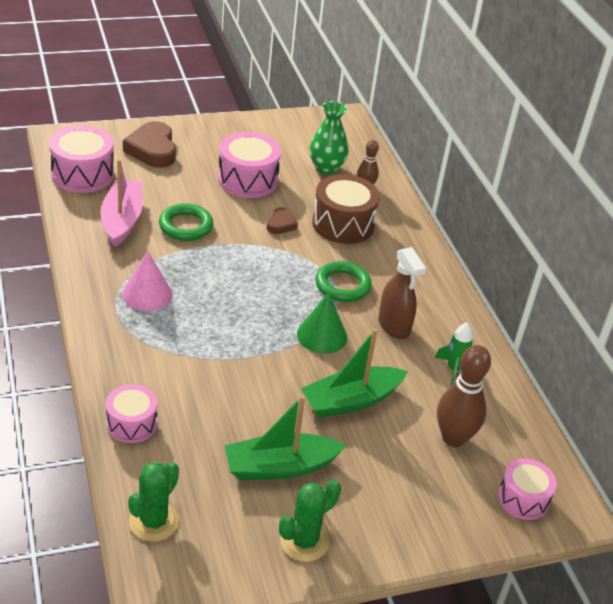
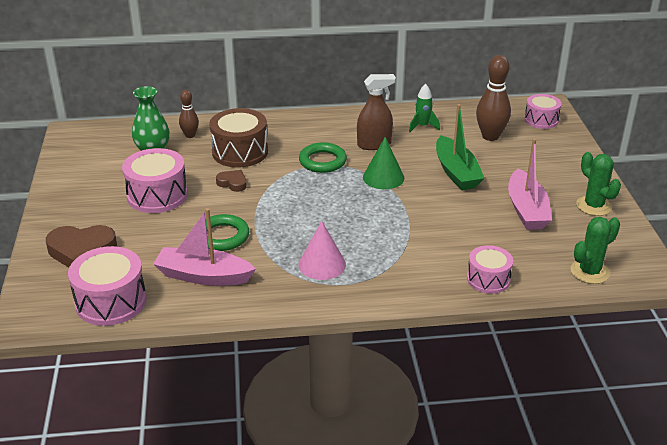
camera: 75 degrees left, 5 degrees down
green cactus [128,462,179,542] -> green cactus turned 75 degrees counterclockwise [570,217,620,284]
green boat [224,395,346,480] -> pink boat [508,139,552,230]

